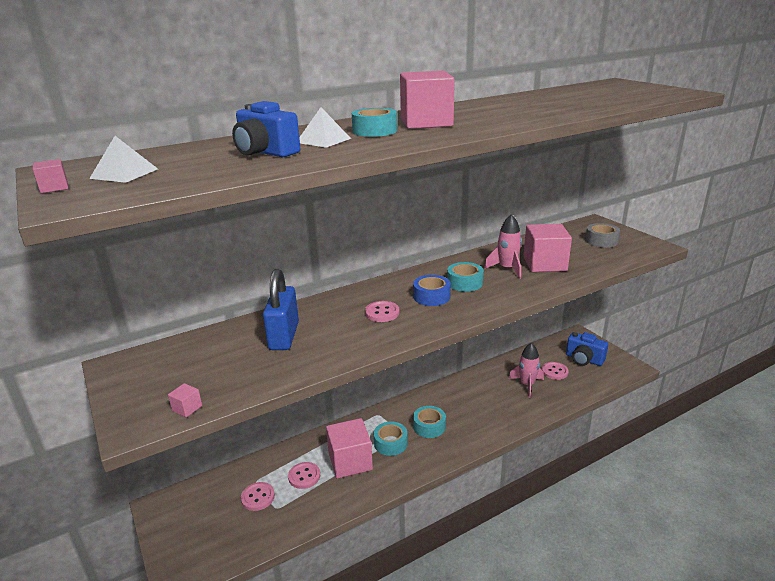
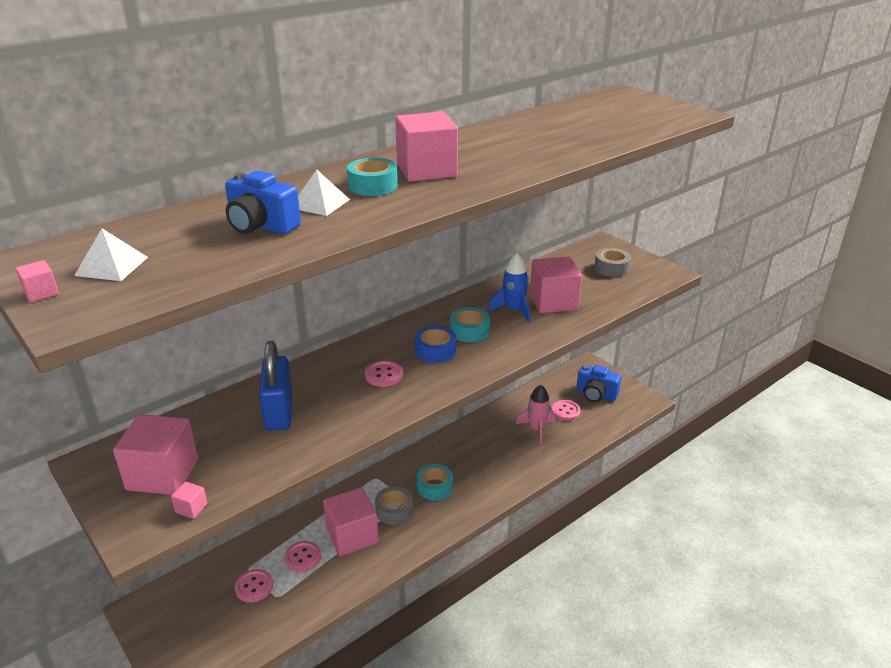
camera: 10 degrees left, 5 degrees up
turquoise tape [374,421,408,456] -> grey tape [375,486,413,525]
pink rocket [484,214,522,279] -> blue rocket [488,253,530,322]
none -> pink cube [113,414,198,495]

